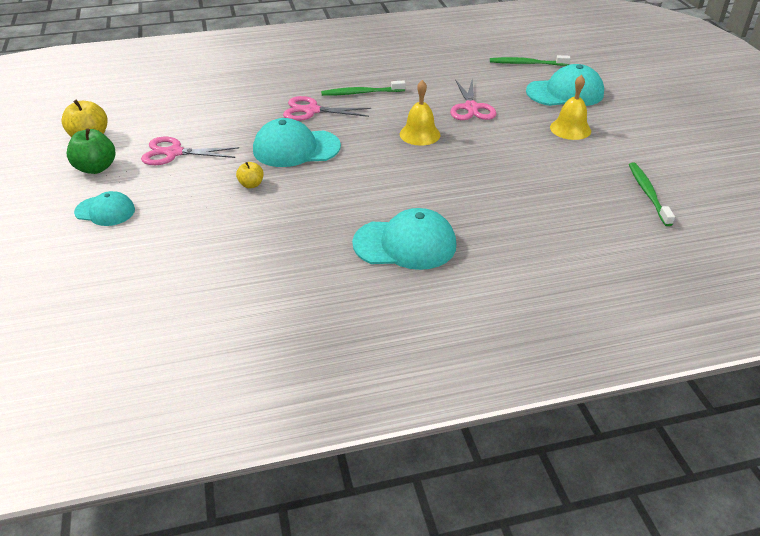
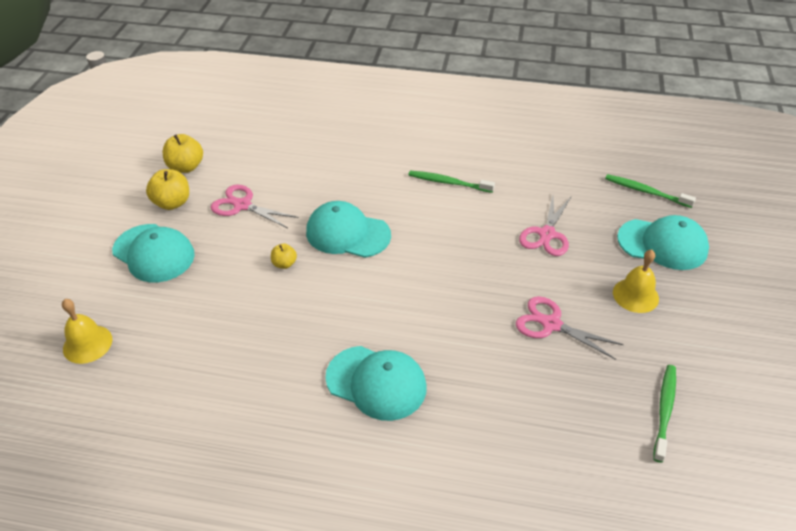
camera: 25 degrees right, 5 degrees up
green apple [67,128,115,174] -> yellow apple [146,169,189,210]
turquoise cap [74,191,135,226] -> turquoise cap [112,224,195,282], size x1.63
pink scissors [283,96,371,121] -> pink scissors moved to [516,296,624,360]
yellow bell [400,80,441,146] -> yellow bell moved to [62,299,112,364]

